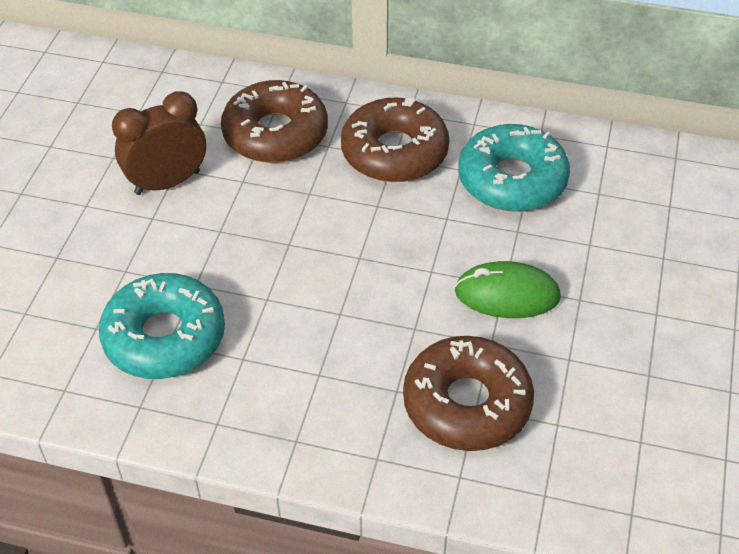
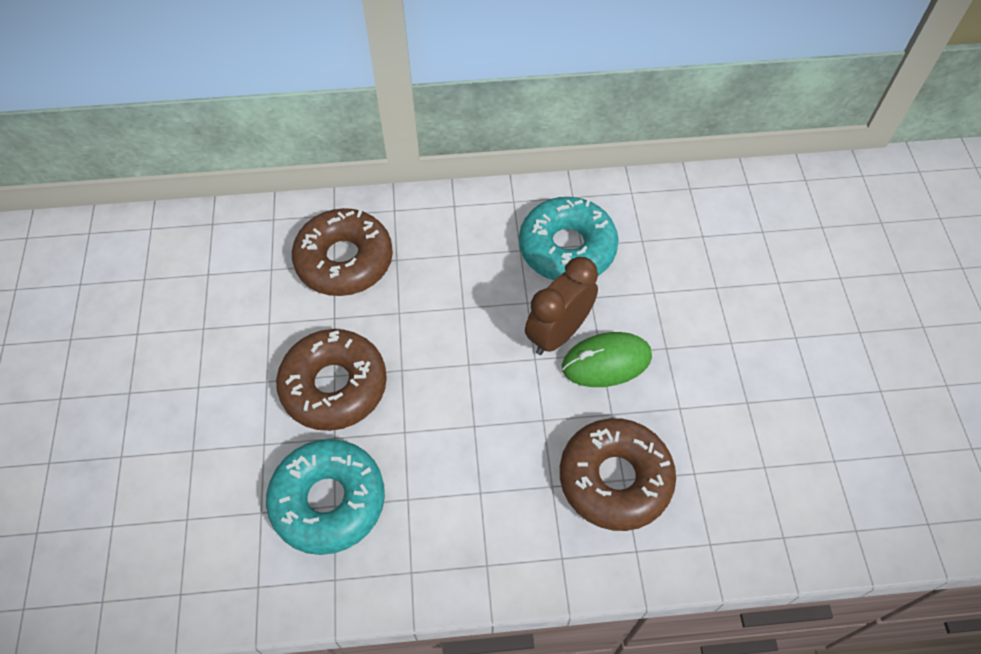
camera: 20 degrees left, 10 degrees up
brown clock [112,91,206,195] -> brown clock moved to [525,257,598,355]
brown donut [341,97,449,182] -> brown donut moved to [276,329,387,431]

